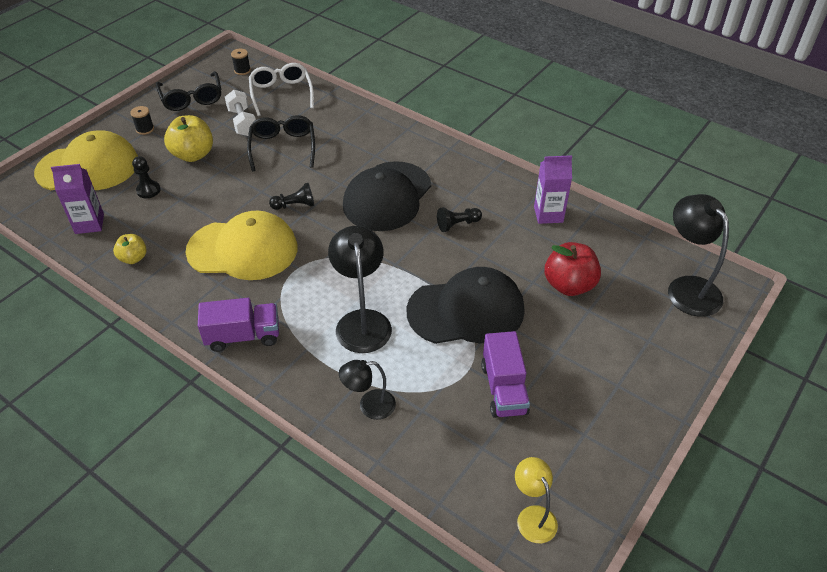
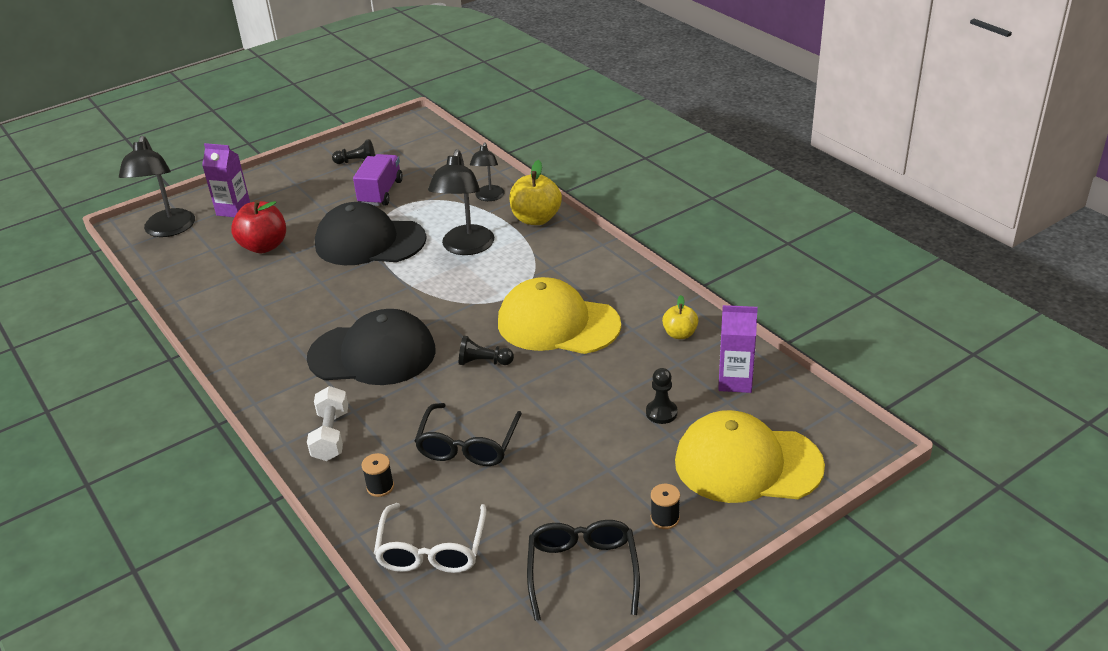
camera: 160 degrees left, 10 degrees down
yellow apple [164,115,213,162] -> yellow apple moved to [509,160,562,225]
purple truck [198,298,279,352] -> none
white dumbbell [225,90,256,136] -> white dumbbell moved to [307,386,348,461]
black spool [231,49,251,75] -> black spool moved to [361,453,394,497]
black lamp [339,360,396,420] -> black lamp turned 90 degrees clockwise [470,142,505,201]
black cap [343,161,432,231] -> black cap turned 45 degrees clockwise [307,309,436,385]
black pawn [437,207,482,232] -> black pawn moved to [332,139,375,164]
yellow lamp [515,457,558,543] -> none
purple carton [534,155,572,224] -> purple carton moved to [202,143,250,217]

